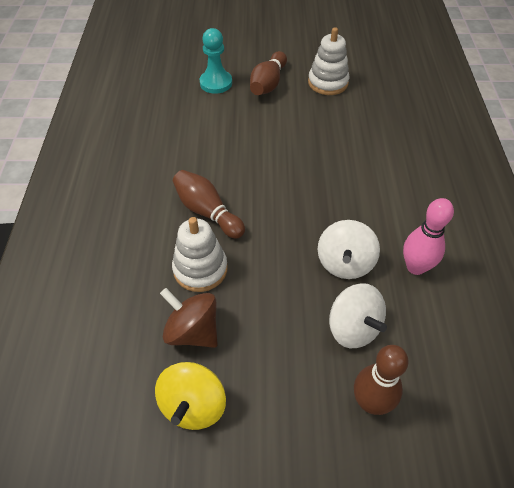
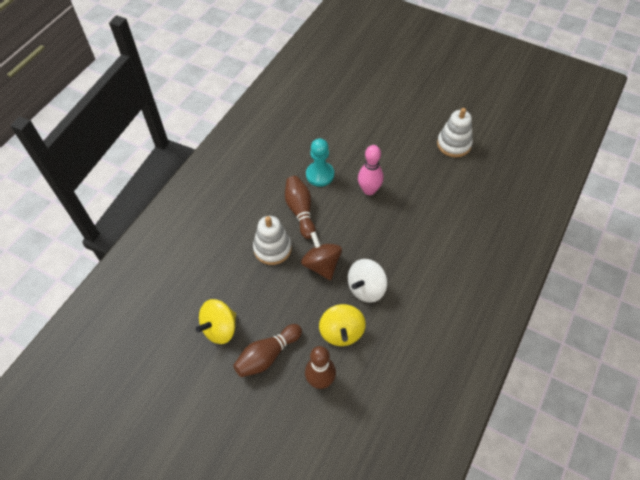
camera: 30 degrees right, 5 degrees up
brown spinning top [160,288,218,348] -> brown spinning top moved to [301,232,342,280]
turquoise pawn [199,28,232,94] -> turquoise pawn moved to [306,138,334,187]
brown bowling pin [250,51,287,95] -> brown bowling pin moved to [233,324,302,377]
white spinning top [329,283,387,348] -> yellow spinning top [319,304,366,346]
pink bowling pin [403,198,454,275] -> pink bowling pin moved to [358,145,384,195]

